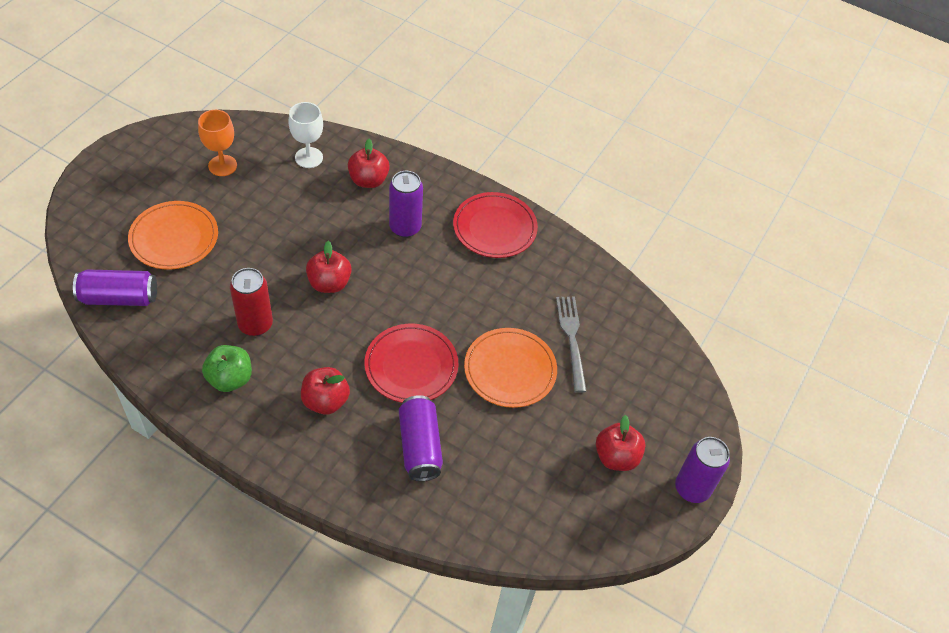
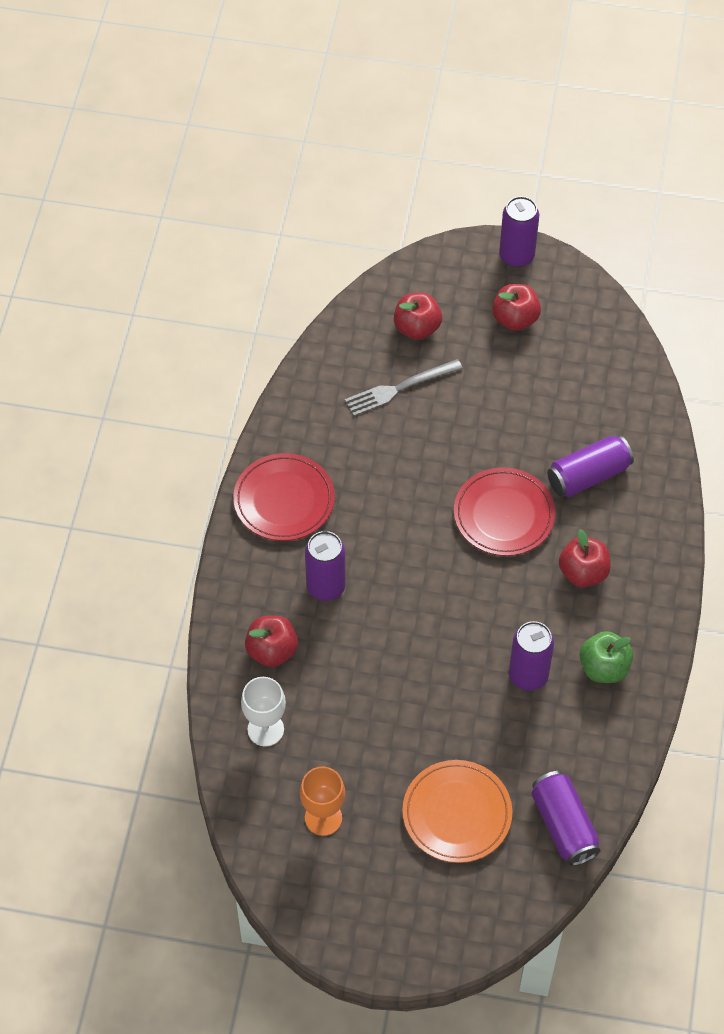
camera: 105 degrees left, 5 degrees up
red can [230,268,273,336] -> purple can [509,621,554,691]
red apple [306,241,352,293] -> red apple moved to [394,293,442,340]
orange plate [464,328,557,408] -> none

